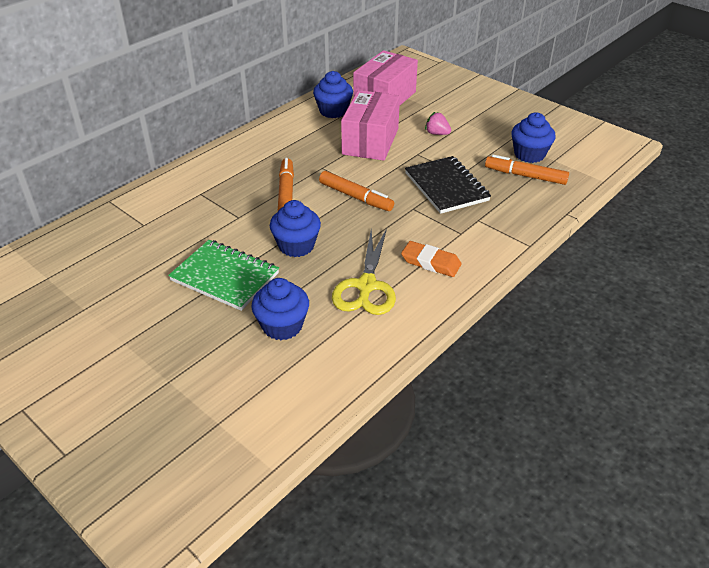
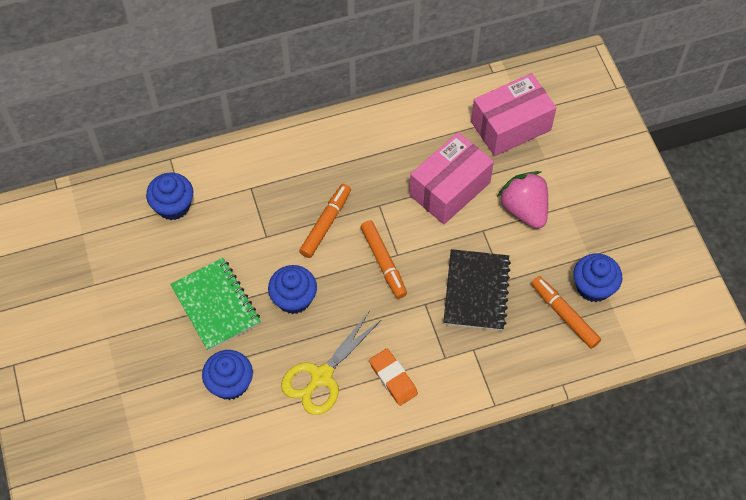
camera: 30 degrees right, 20 degrees up
blue cupcake [313,71,353,118] -> blue cupcake moved to [146,173,193,220]
pink strawberry [425,112,451,135] -> pink strawberry [497,171,548,229], size x1.91

